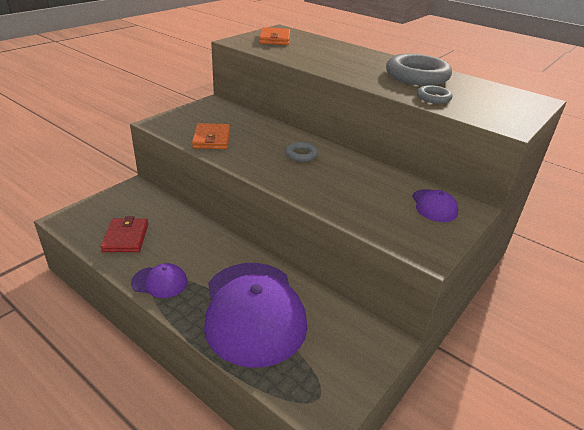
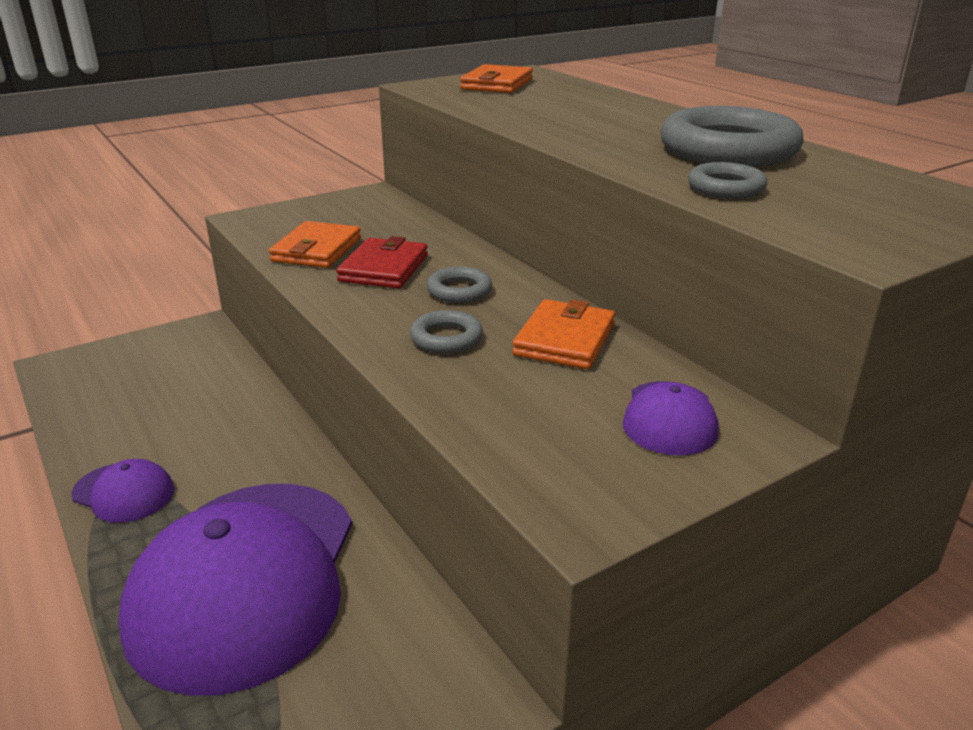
camera: 20 degrees right, 5 degrees down
red wallet [100,216,148,252] -> red wallet moved to [336,236,428,288]
none -> grey ring [410,310,483,354]
none -> orange wallet [512,299,615,369]

